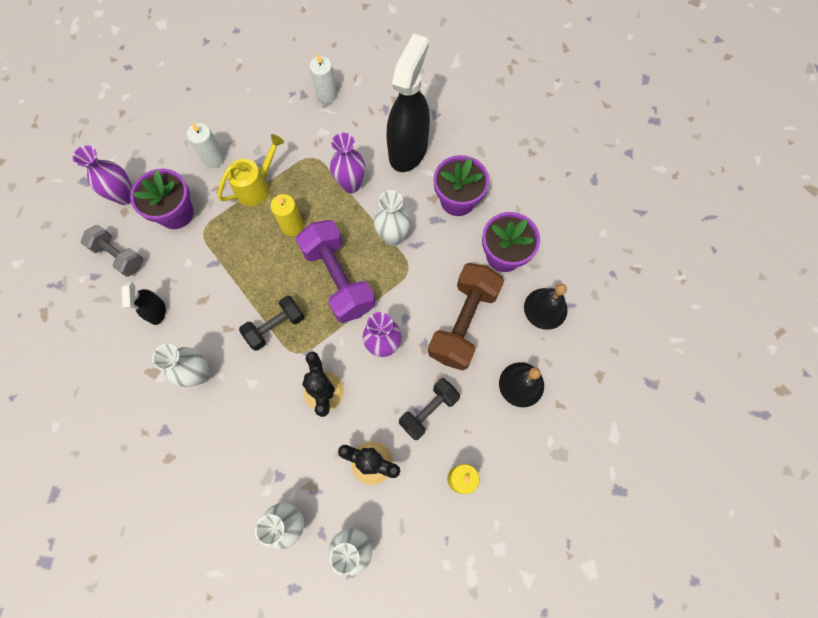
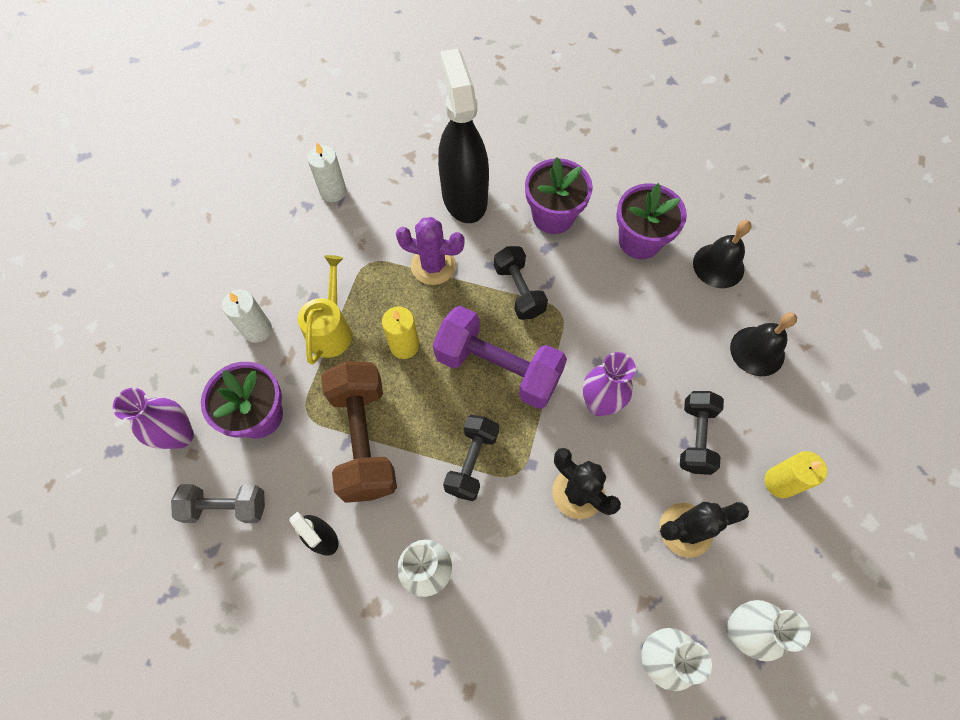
camera: 35 degrees left, 5 degrees down
purple vase [330,133,365,193] -> purple cactus [396,217,465,285]
white vase [374,190,410,246] -> black dumbbell [494,246,548,320]
brown dumbbell [428,263,504,371] -> brown dumbbell moved to [321,361,397,503]

